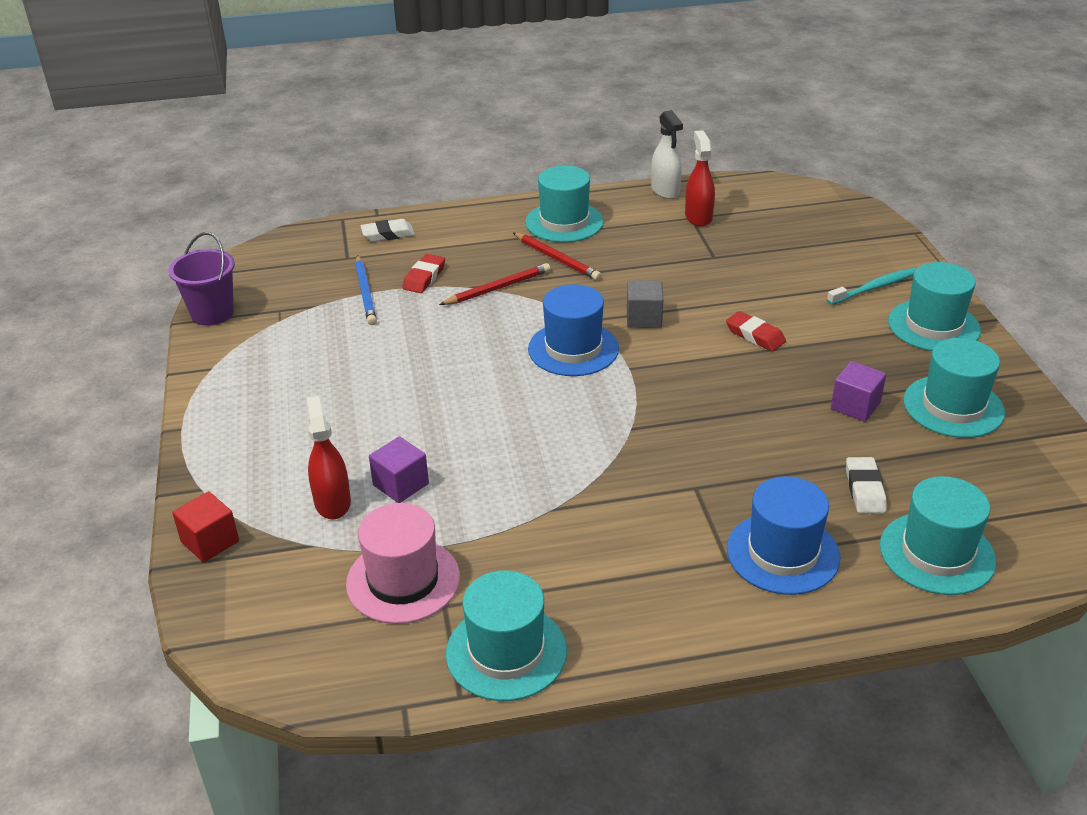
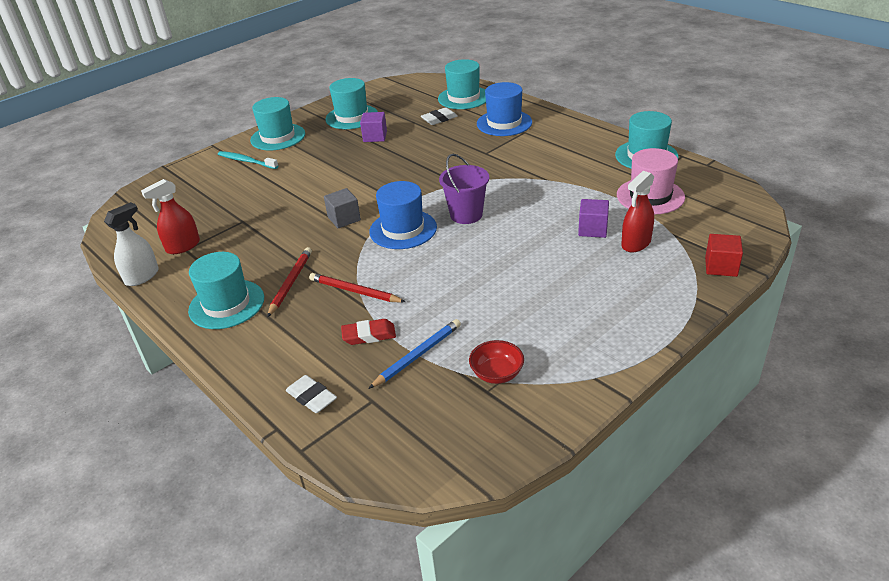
camera: 120 degrees left, 0 degrees up
purple bucket [168,232,235,326] -> purple bucket moved to [439,154,489,224]
red eraser [726,311,786,351] -> none
none -> red bowl [469,340,524,384]

